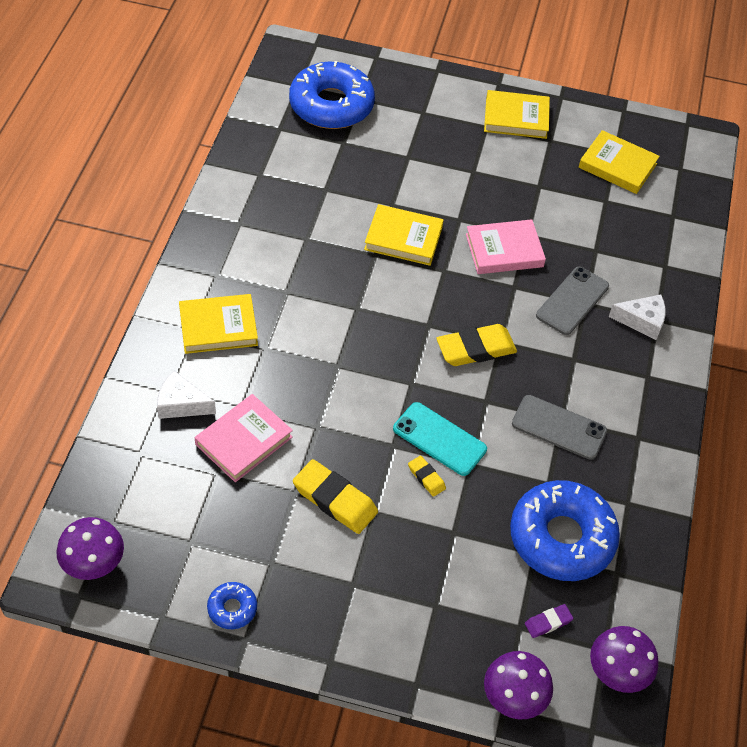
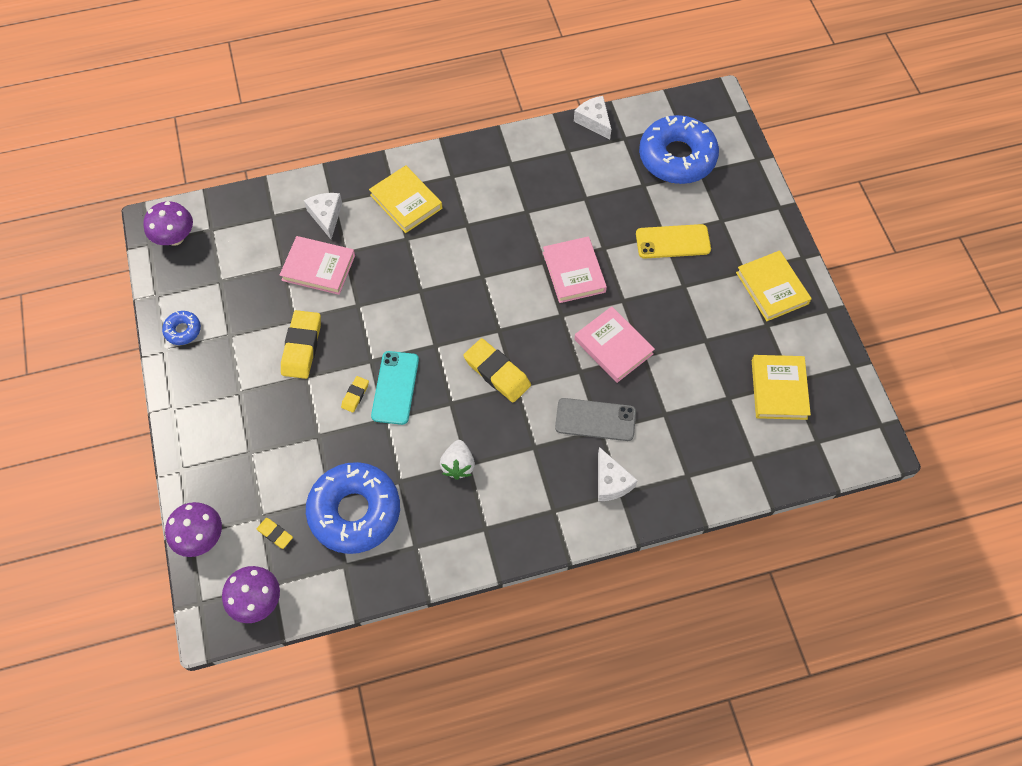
camera: 65 degrees right, 10 degrees up
yellow book [364,204,444,266] -> pink book [543,236,607,303]
grey phone [512,395,607,460] -> white strawberry [440,440,475,480]
purple eraser [525,604,573,638] -> yellow eraser [257,518,293,549]
none -> white cheese [574,96,611,140]
none -> yellow phone [636,224,711,259]

